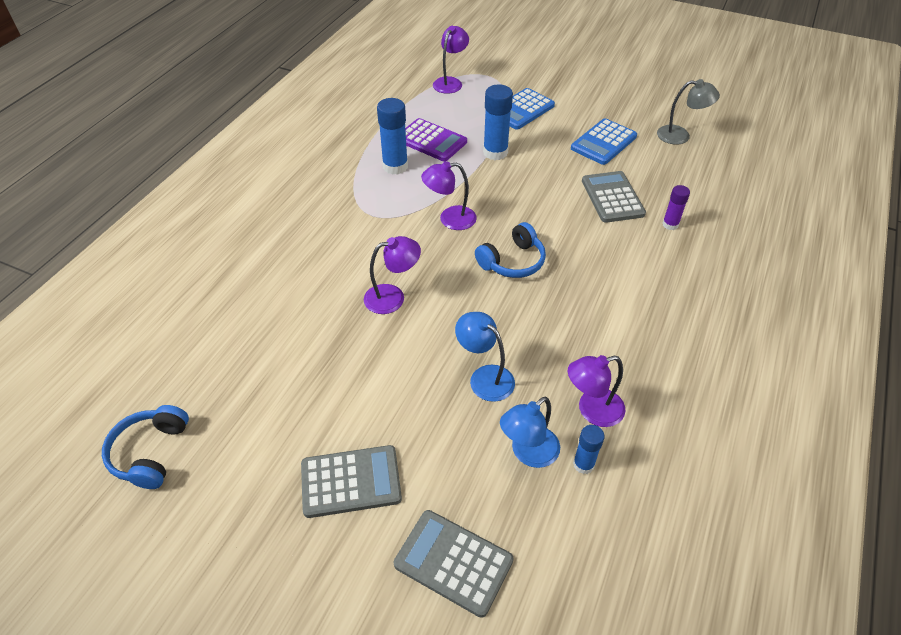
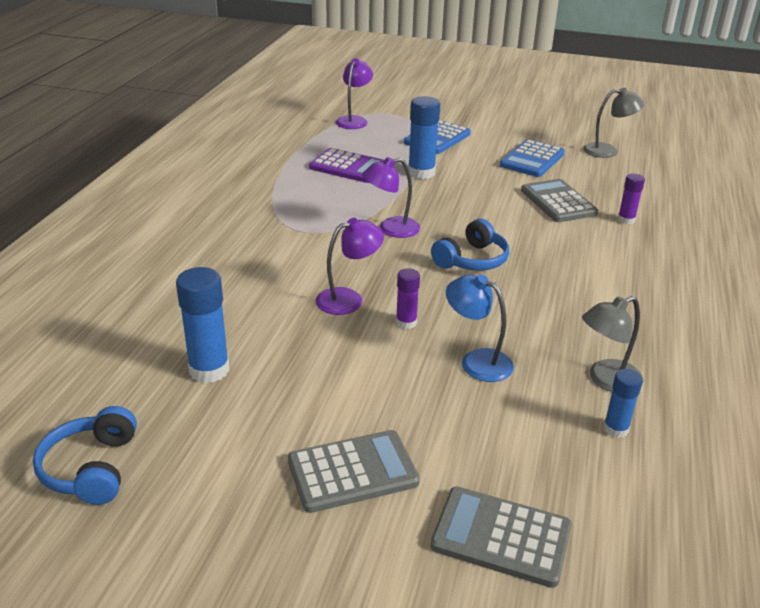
camera: 10 degrees left, 15 degrees down
blue glue stick [377,98,408,175] -> blue glue stick moved to [176,267,229,383]
blue lamp [500,397,560,468] -> none
purple lamp [568,355,626,427] -> grey lamp [582,296,643,392]
none -> purple glue stick [396,268,420,329]

